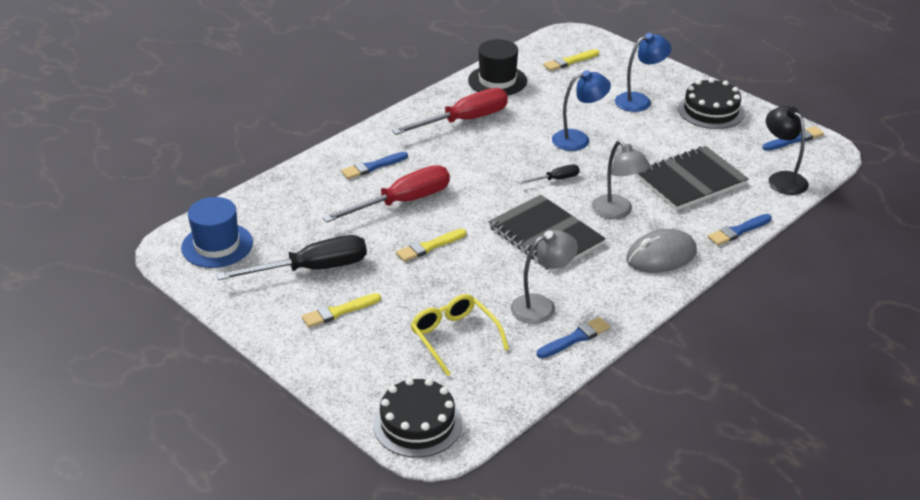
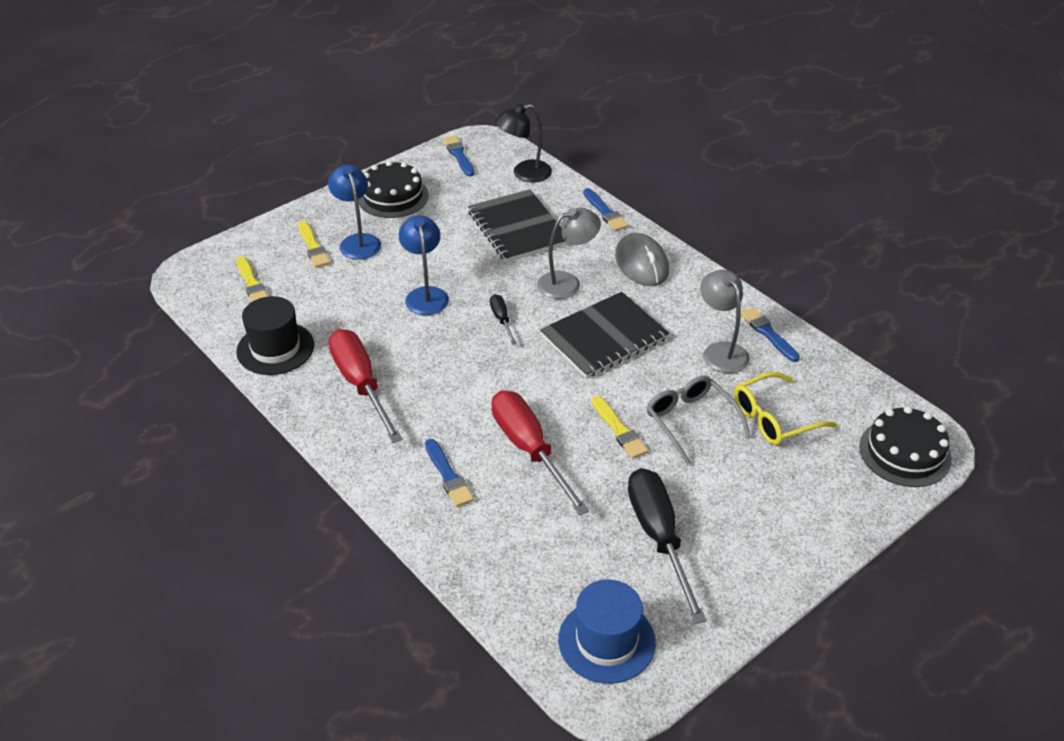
camera: 85 degrees left, 5 degrees up
yellow brush [302,293,381,328] -> yellow brush moved to [298,221,330,268]
none -> grey glasses [647,376,751,465]

